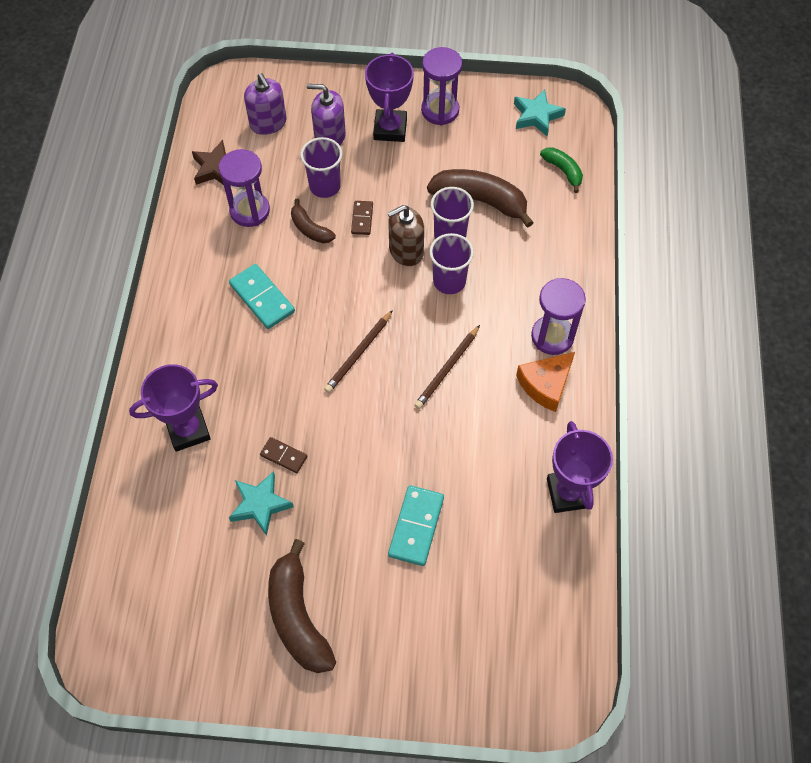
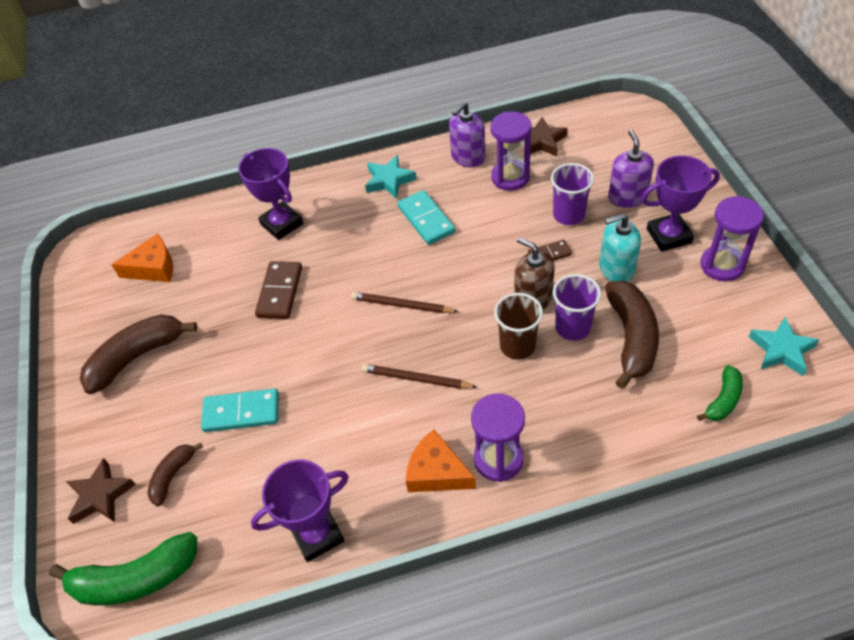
camera: 75 degrees right, 10 degrees down
turquoise domino [229,264,295,329] -> turquoise domino turned 60 degrees counterclockwise [398,190,456,245]
turquoise star [229,471,294,536] -> turquoise star moved to [365,155,417,199]
purple soap dispenser [244,73,286,135] -> purple soap dispenser moved to [449,102,485,167]
brown domino [260,437,307,473] -> brown domino [255,261,302,319], size x1.71
brown banana [291,199,336,243] -> brown banana moved to [147,443,203,506]
purple cup [429,233,474,294] -> brown cup [494,293,543,360]
none -> green banana [49,532,197,605]
none -> brown star [65,458,136,524]
none -> orange cheese [111,234,173,282]
none -> turquoise soap dispenser [599,213,641,282]

